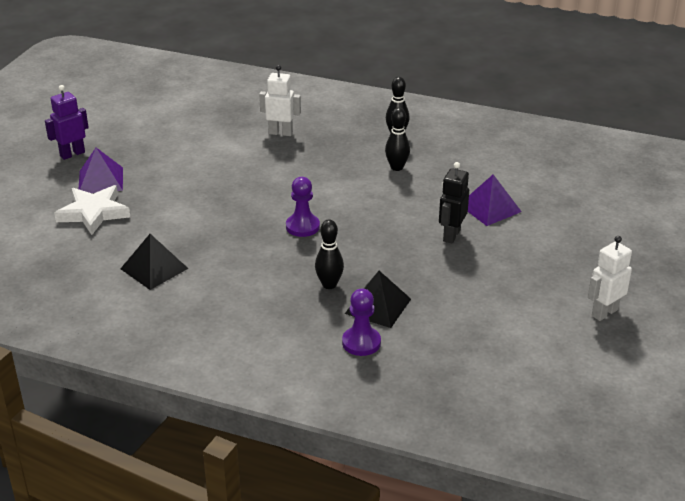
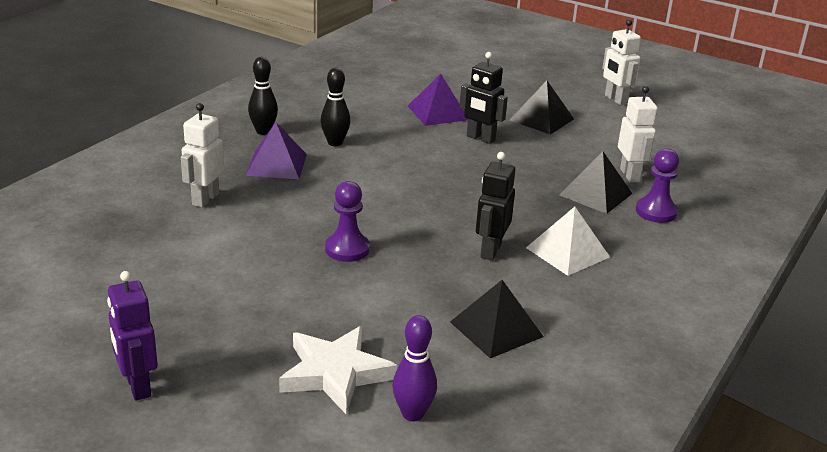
camera: 80 degrees left, 5 degrees down
purple pyramid [79,148,123,193] -> purple pyramid moved to [245,122,307,179]
purple pawn [286,177,320,237] -> purple pawn moved to [325,181,370,262]
black bowling pin [315,219,344,289] -> none
none -> purple bowling pin [393,315,437,421]
none -> black robot [476,152,515,260]
none -> black pyramid [510,81,574,135]
none -> white pyramid [526,207,610,276]
none -> white robot [618,86,658,183]

